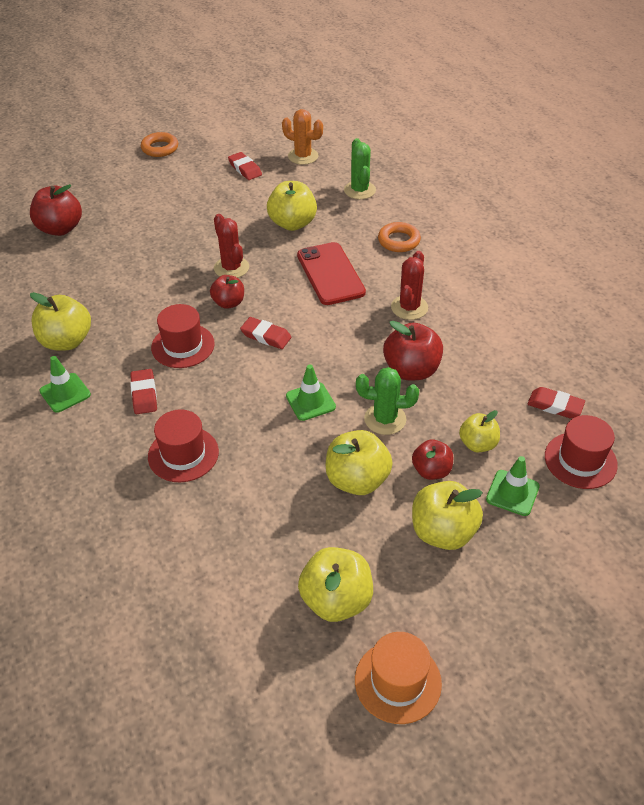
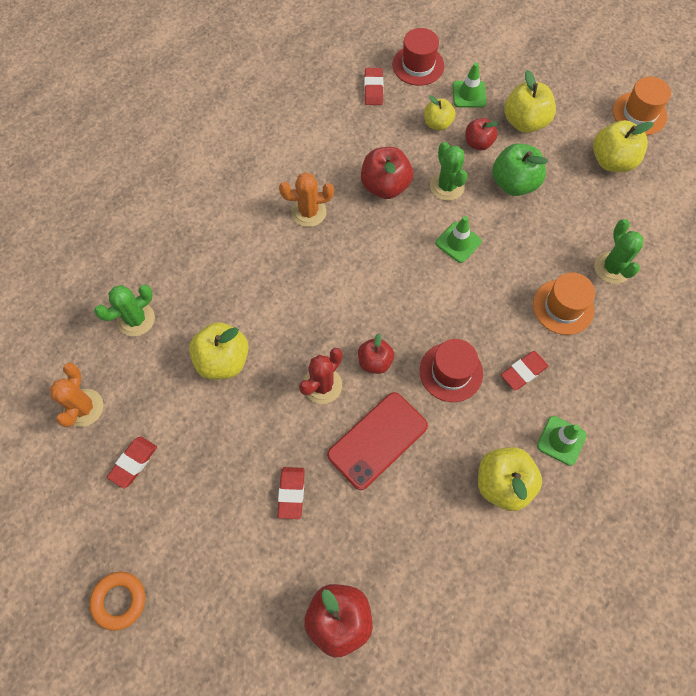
camera: 115 degrees left, 20 degrees up
red hat [148,409,219,482] -> orange hat [533,273,595,335]
red eraser [240,317,291,349] -> red eraser moved to [277,467,305,519]
red phone [297,242,366,305] -> red phone moved to [327,392,428,490]
yellow apple [326,430,393,495] -> green apple [492,143,548,196]
orange ring [378,222,421,252] -> none
red cactus [391,251,428,320] -> orange cactus [279,172,334,227]
none -> green cactus [594,219,644,284]

